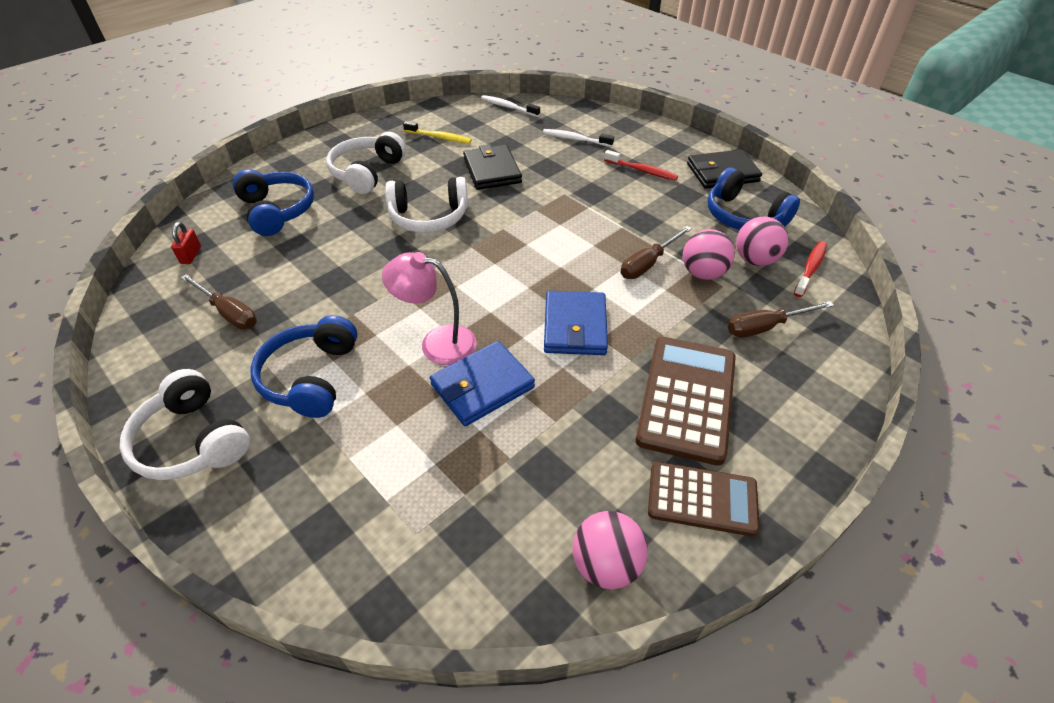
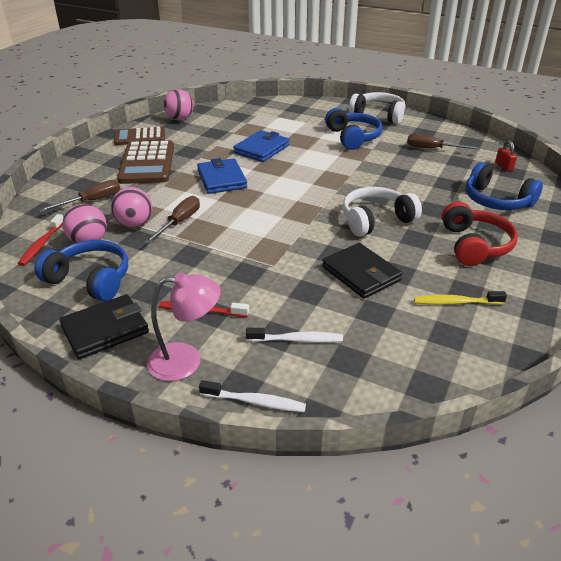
camera: 160 degrees right, 10 degrees down
white headphones [326,132,406,194] -> red headphones [442,202,518,266]
pink lamp [382,252,477,365] -> pink lamp moved to [147,272,221,381]
white toothbrush [481,95,540,117] -> white toothbrush moved to [199,380,306,412]

